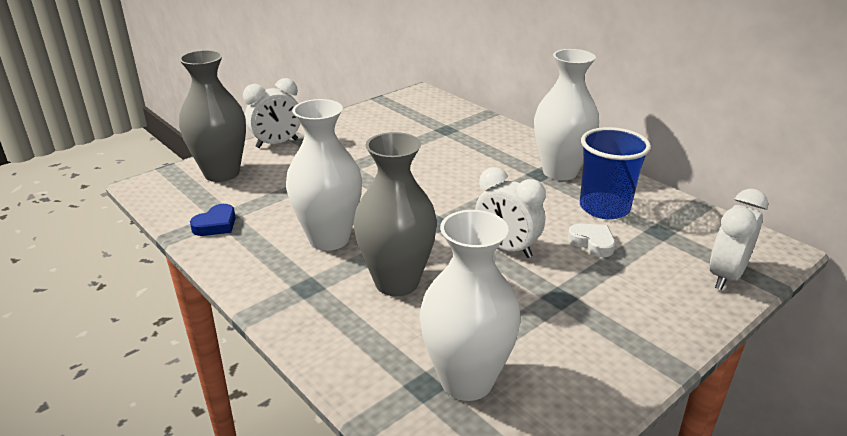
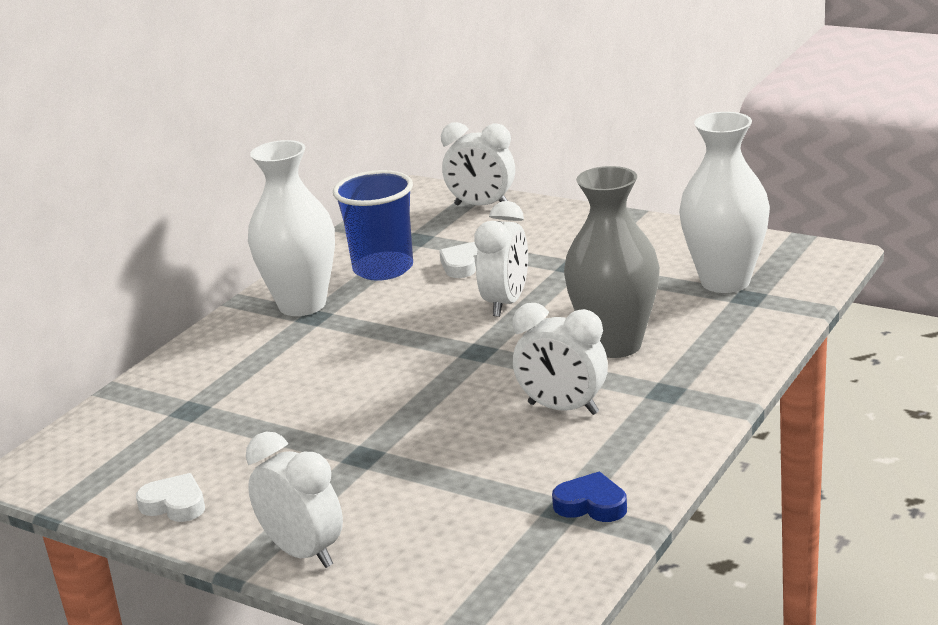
camera: 105 degrees left, 5 degrees down
grey vase [179,50,246,182] -> none
white vase [286,99,362,251] -> white clock [513,303,608,415]
none -> white heart [136,473,205,522]

